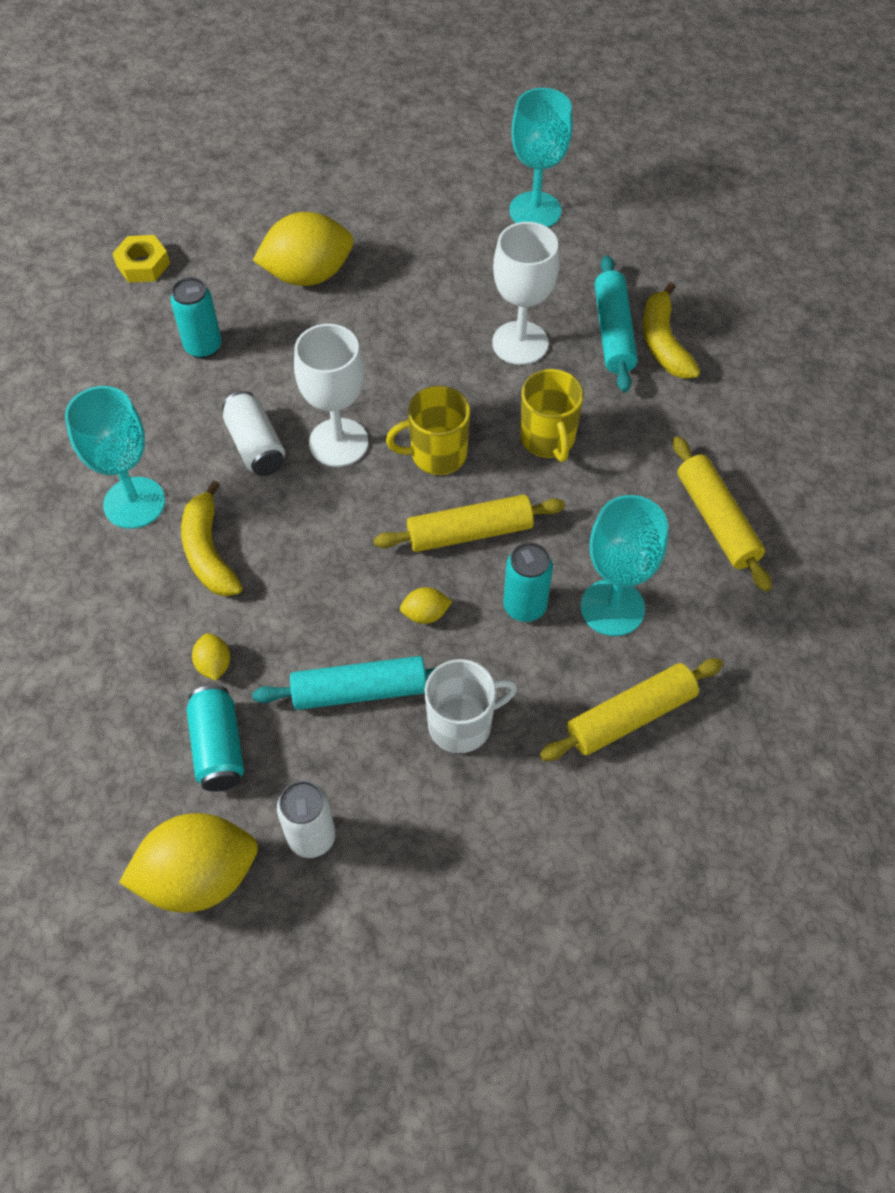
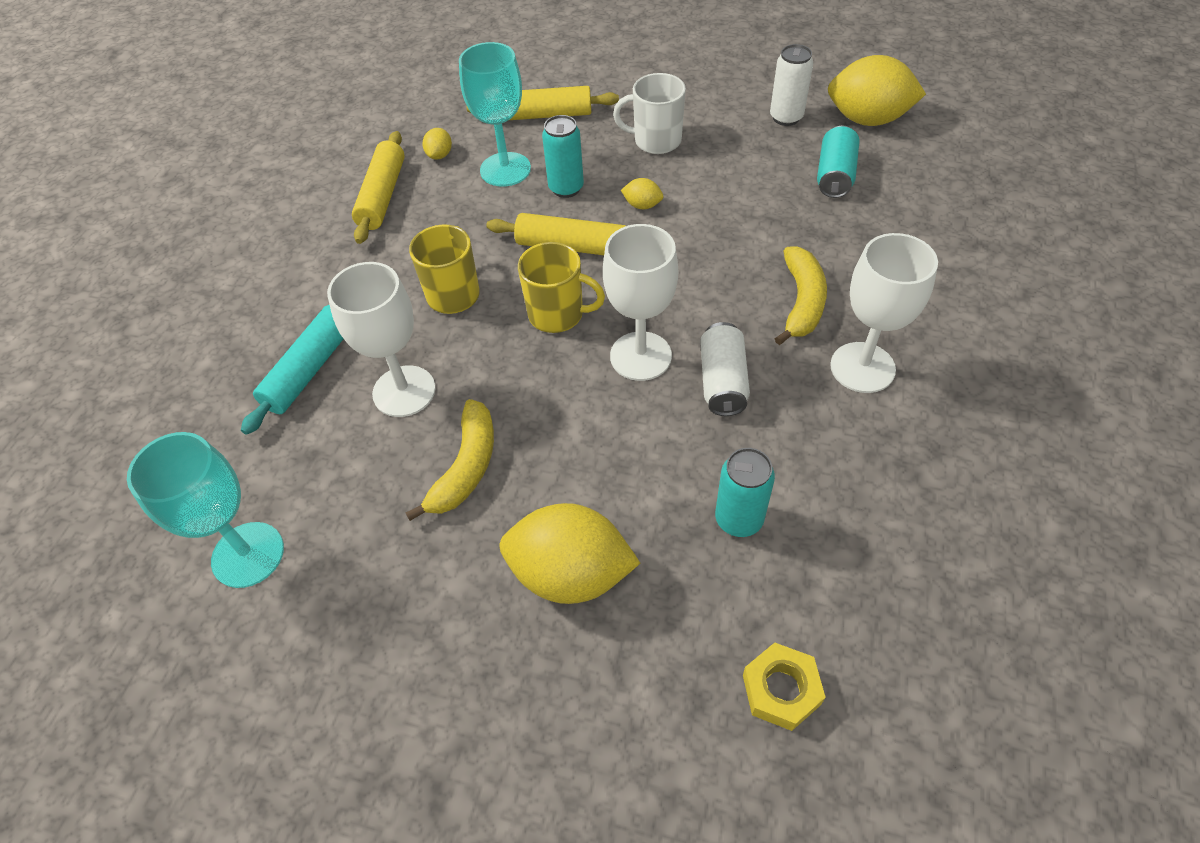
camera: 150 degrees left, 5 degrees down
turquoise goblet [65,386,165,529] -> white goblet [830,233,938,393]
yellow lemon [192,633,230,681] -> yellow lemon moved to [423,128,452,160]
turquoise rolling pin [252,656,435,710] -> none
yellow banana [643,282,700,379] -> yellow banana moved to [406,399,494,521]

